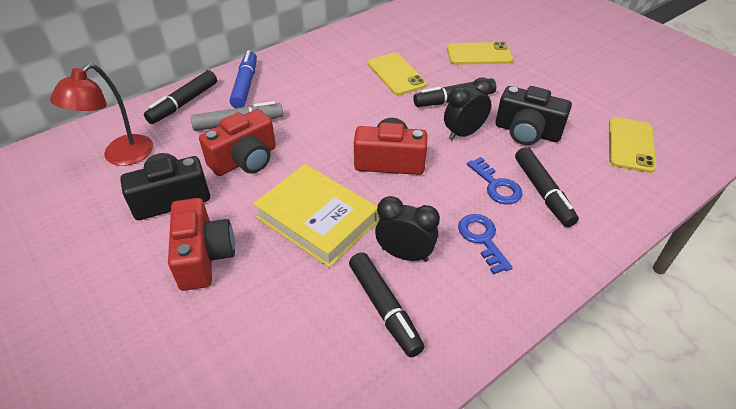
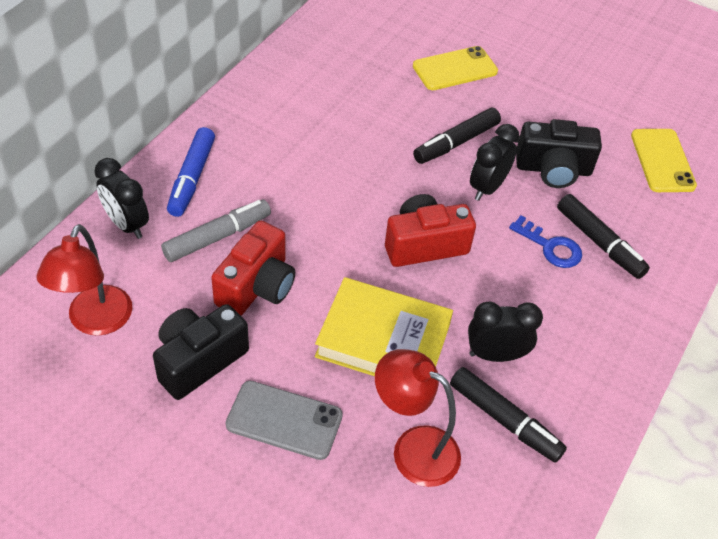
camera: 25 degrees left, 5 degrees up
black marker [144,70,217,124] -> black clock [94,158,149,239]
red camera [168,198,235,291] -> grey phone [226,381,343,460]
blue marker [229,50,257,108] -> blue marker turned 150 degrees counterclockwise [167,127,215,217]
yellow phone [368,53,427,95] -> none
blue key [458,214,513,274] -> none
none -> red lamp [375,349,461,487]

